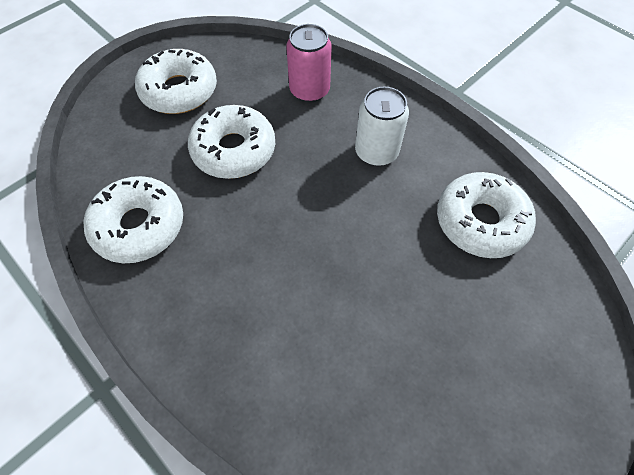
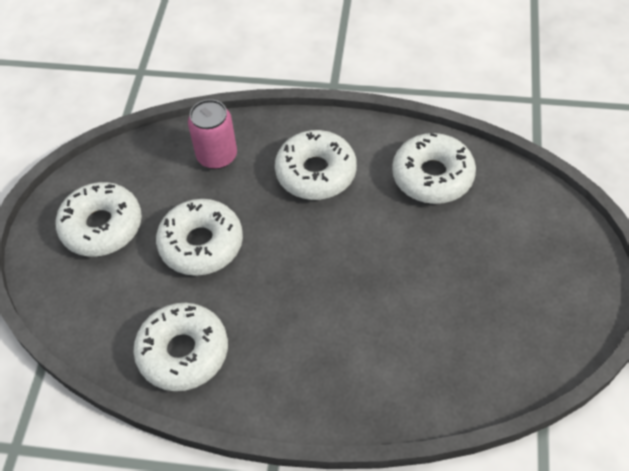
camera: 35 degrees left, 5 degrees down
white can [355,87,409,166] -> white donut [275,130,357,200]

